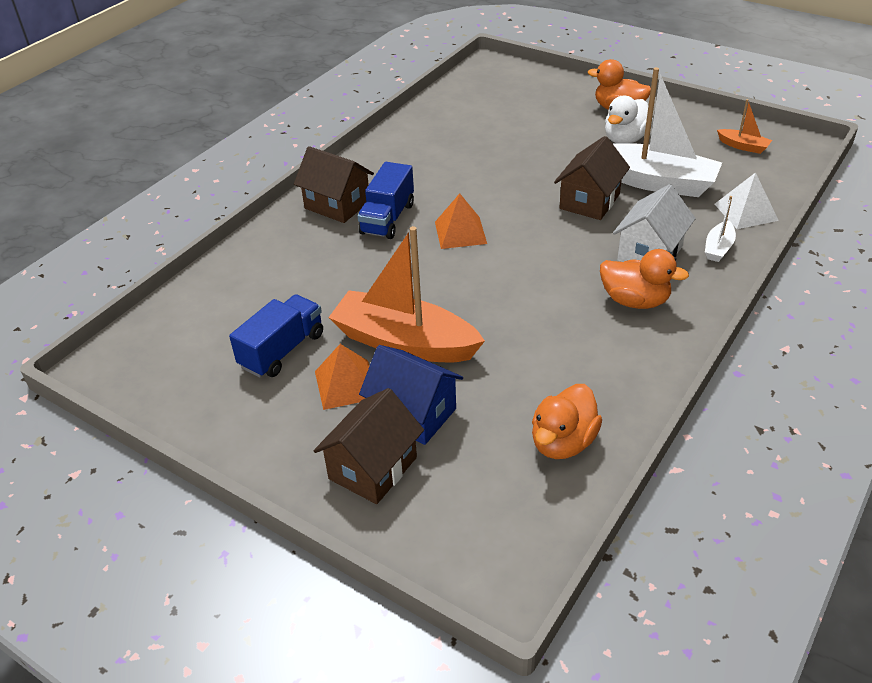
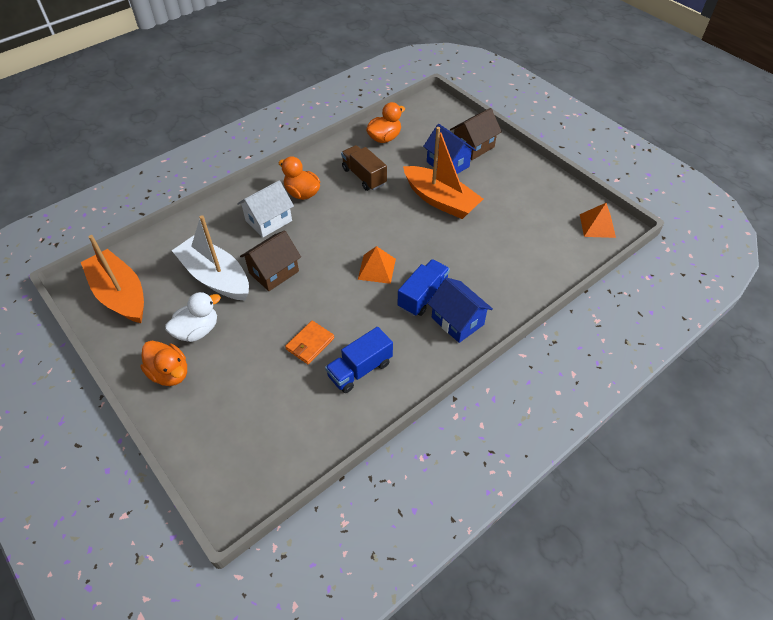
camera: 165 degrees left, 10 degrees up
blue truck [229,294,323,378] -> blue truck moved to [325,327,393,393]
brown house [294,146,374,223] -> blue house [427,278,493,343]
orange pyramid [315,344,369,410] -> orange pyramid moved to [580,203,616,238]
white boat [705,196,736,262] -> none
white pyramid [715,172,779,229] -> none
orange boat [717,99,772,154] -> orange boat [81,235,144,323], size x2.28
none -> orange wallet [285,321,334,364]
none -> brown truck [341,145,387,191]

